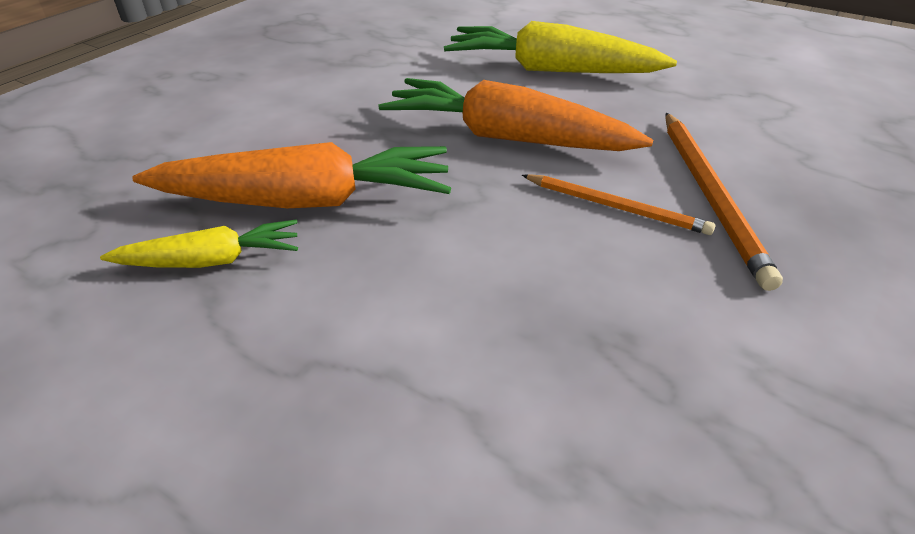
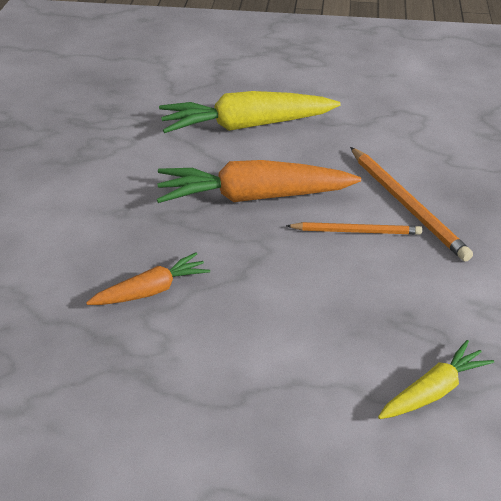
camera: 25 degrees left, 0 degrees up
yellow carrot [100,220,298,268] -> yellow carrot moved to [378,340,494,419]
orange carrot [132,142,451,208] -> orange carrot [86,252,210,305], size x0.54

